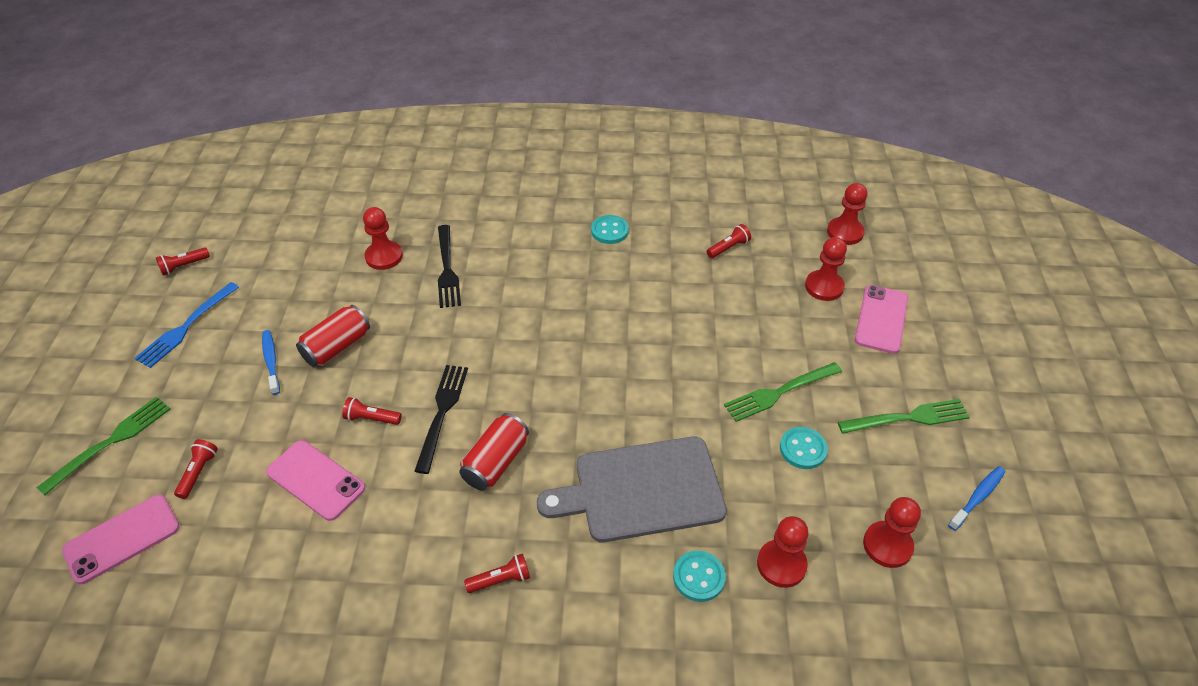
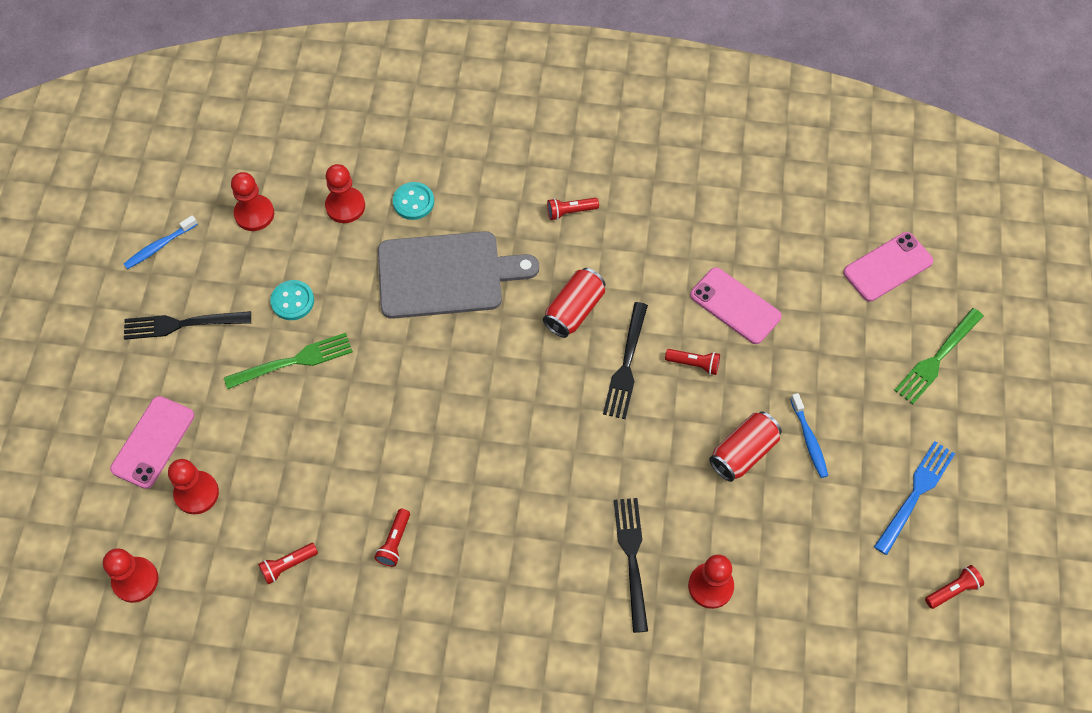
camera: 175 degrees left, 15 degrees up
red flashlight [174,439,218,499] -> red flashlight moved to [375,509,410,567]
turquoise button [591,215,629,244] -> none
green fork [838,399,970,434] -> black fork [124,311,251,340]

